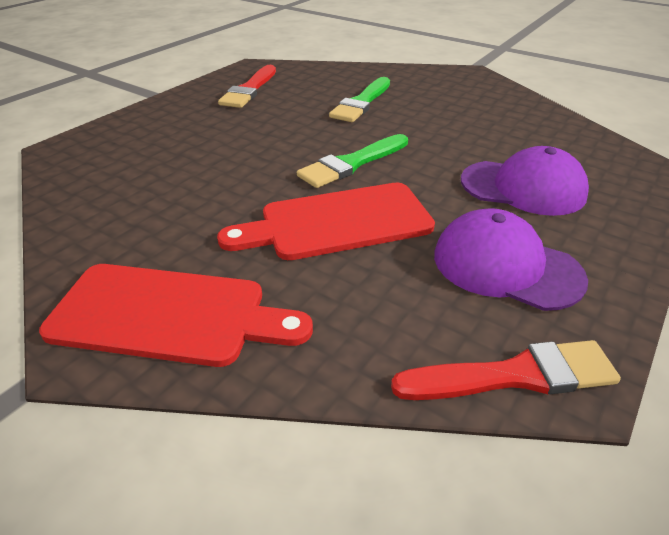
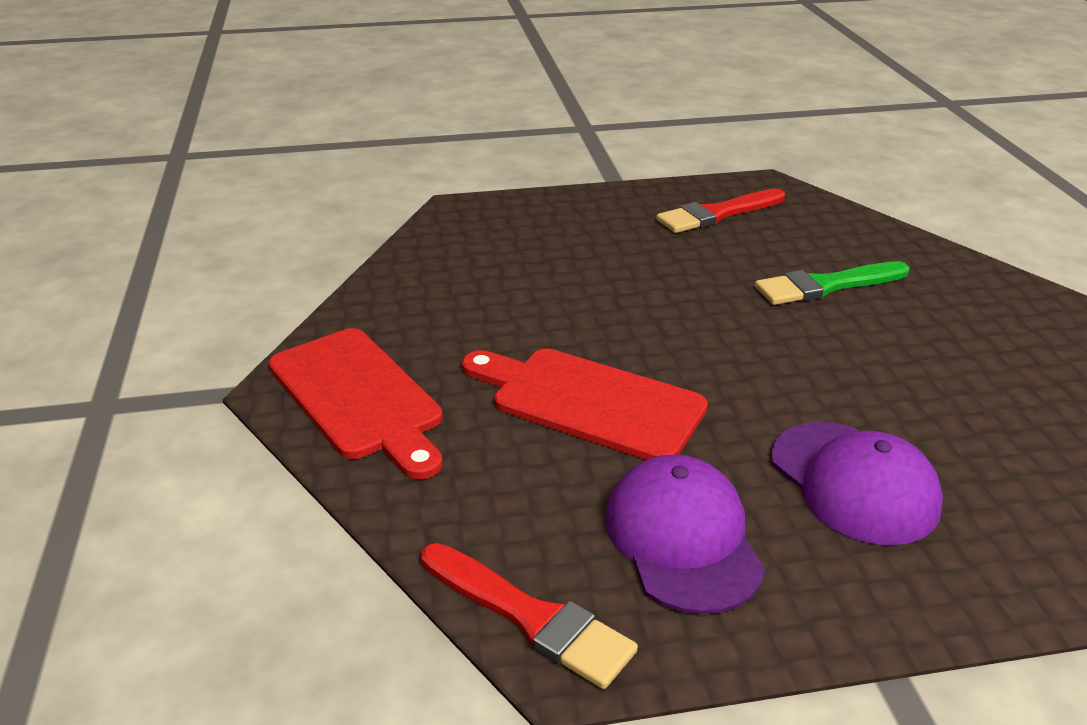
camera: 45 degrees right, 5 degrees down
green brush [297,134,408,188] -> none

